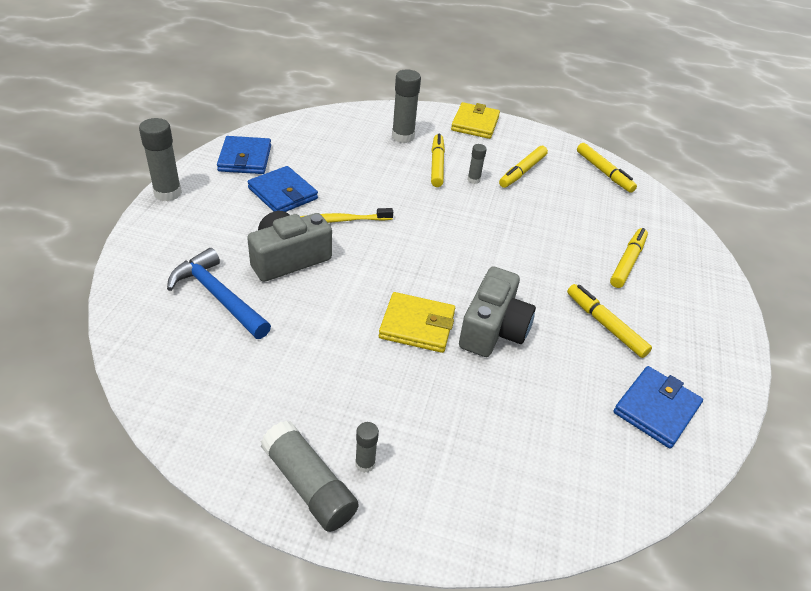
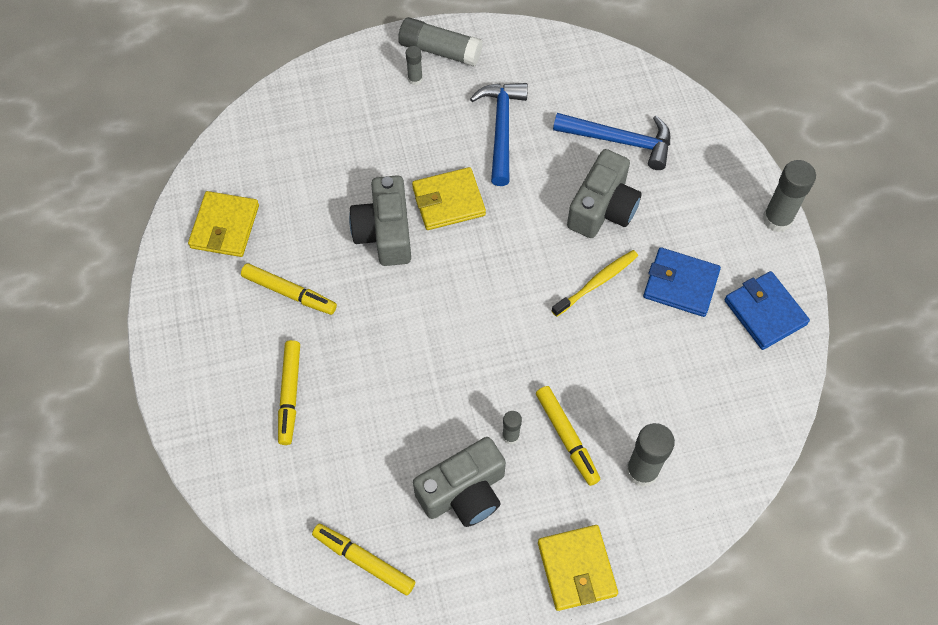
camera: 155 degrees right, 20 degrees up
yellow marker [499,146,548,188] -> grey camera [413,437,506,527]
blue wallet [613,366,703,449] -> yellow wallet [188,191,259,257]
none -> blue hammer [470,83,528,186]

